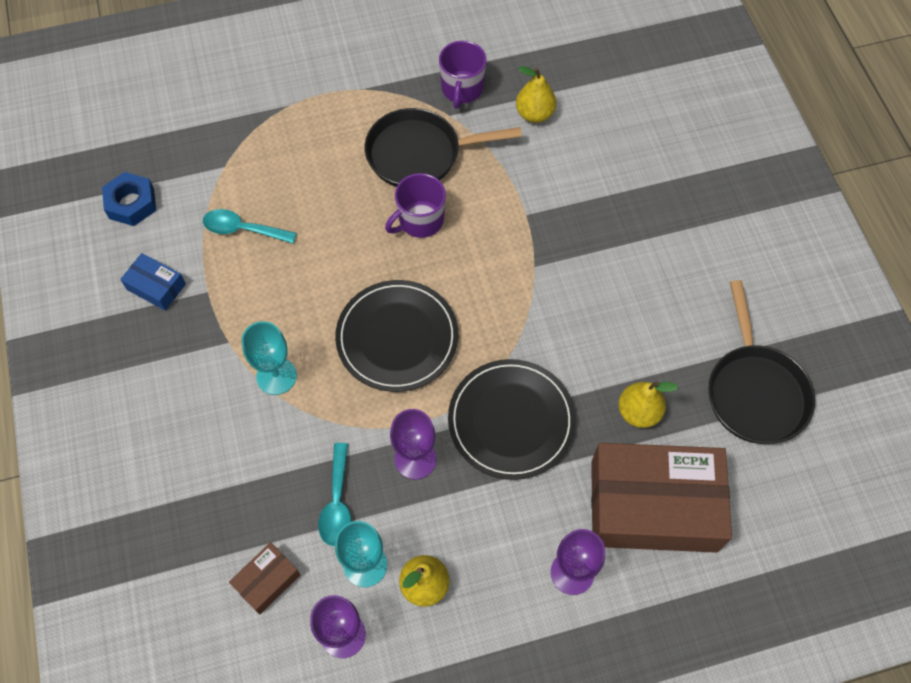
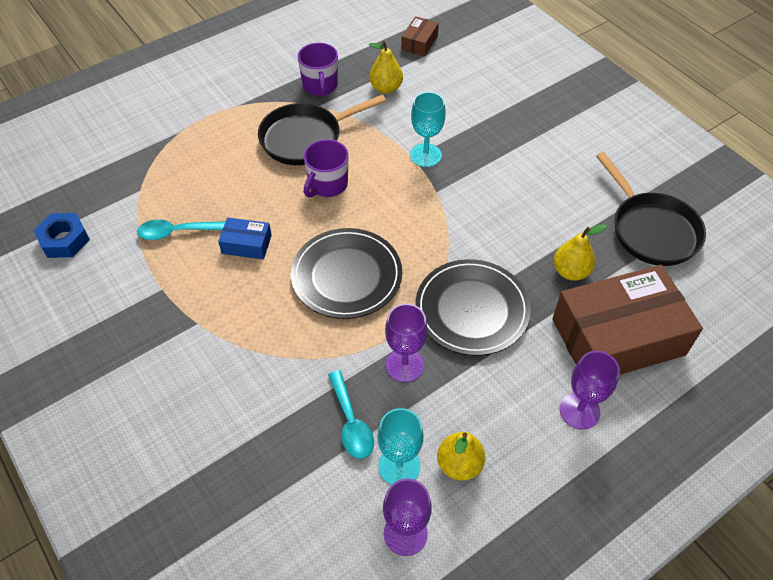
camera: 20 degrees left, 10 degrees down
blue box [120,253,186,311] -> blue box moved to [218,217,272,259]
brown box [229,542,301,615] -> brown box moved to [401,16,439,56]
turquoise goblet [241,321,297,395] -> turquoise goblet moved to [410,92,446,167]

